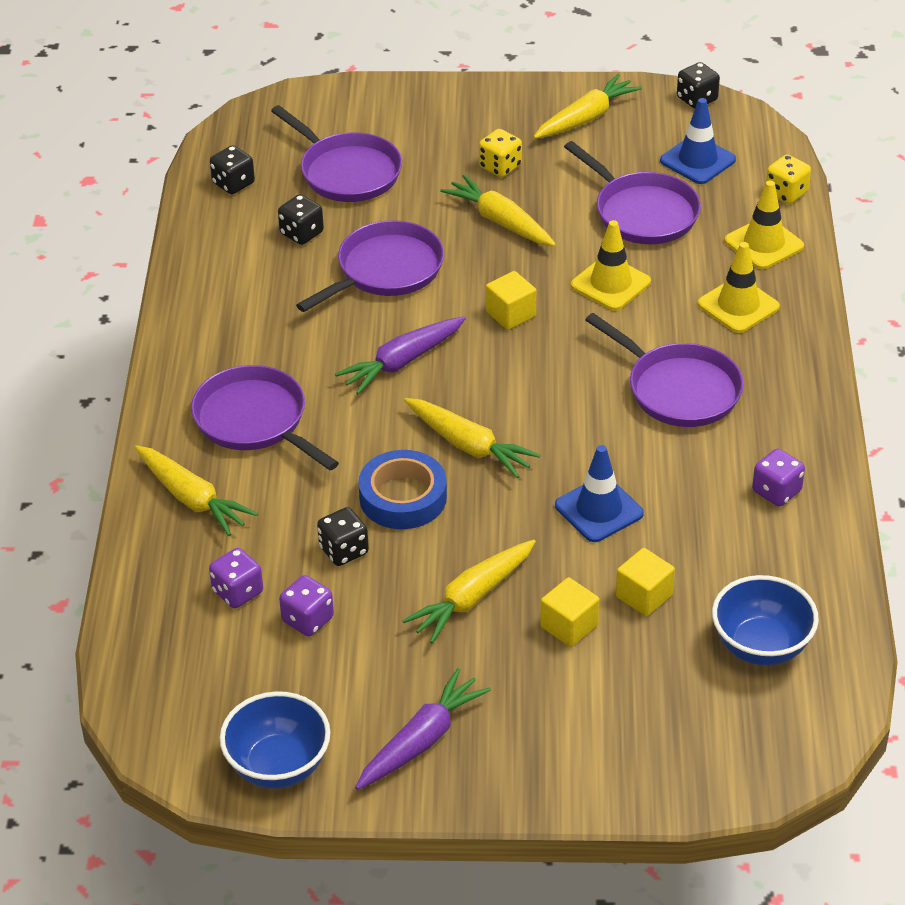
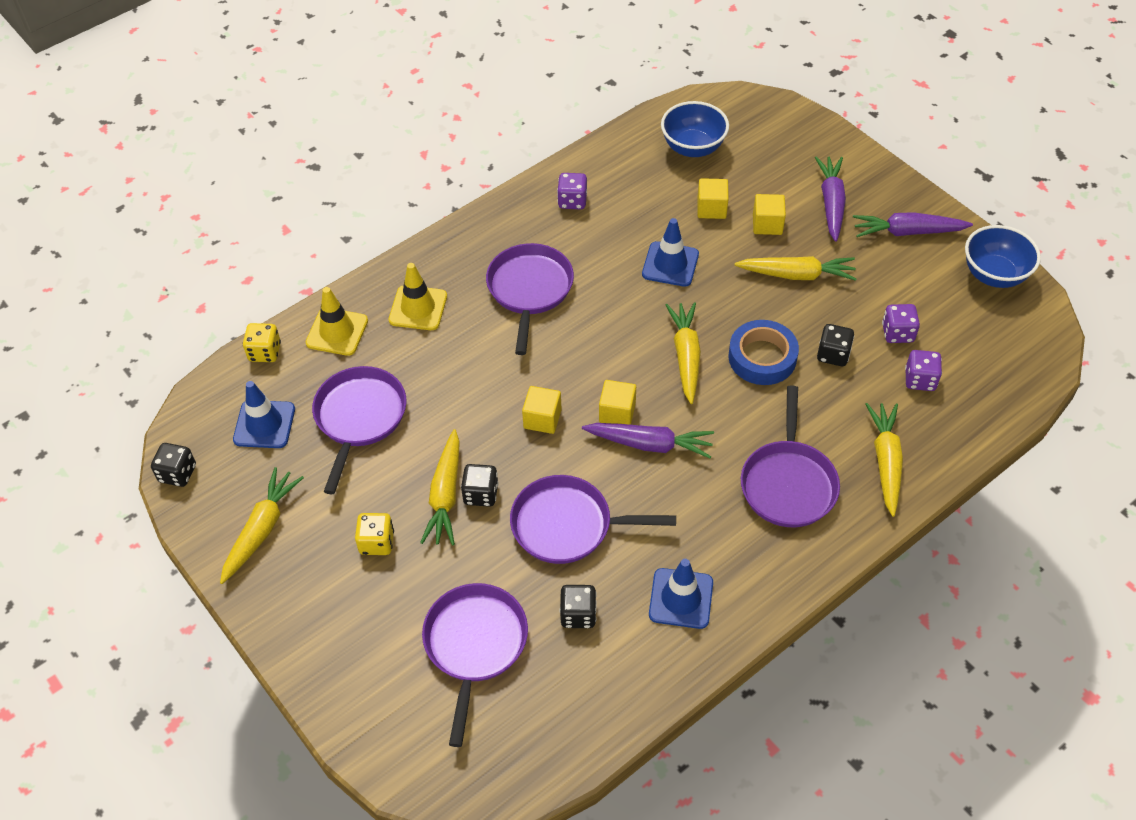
camera: 130 degrees left, 10 degrees up
black dice [210,145,255,194] -> black dice moved to [461,464,498,507]
yellow carrot [534,74,642,139] -> yellow carrot turned 105 degrees clockwise [220,467,304,584]
yellow traffic cone [571,220,651,311] -> none
none -> yellow cube [599,380,636,425]
none -> blue traffic cone [649,559,713,629]
none -> purple carrot [815,156,846,242]

